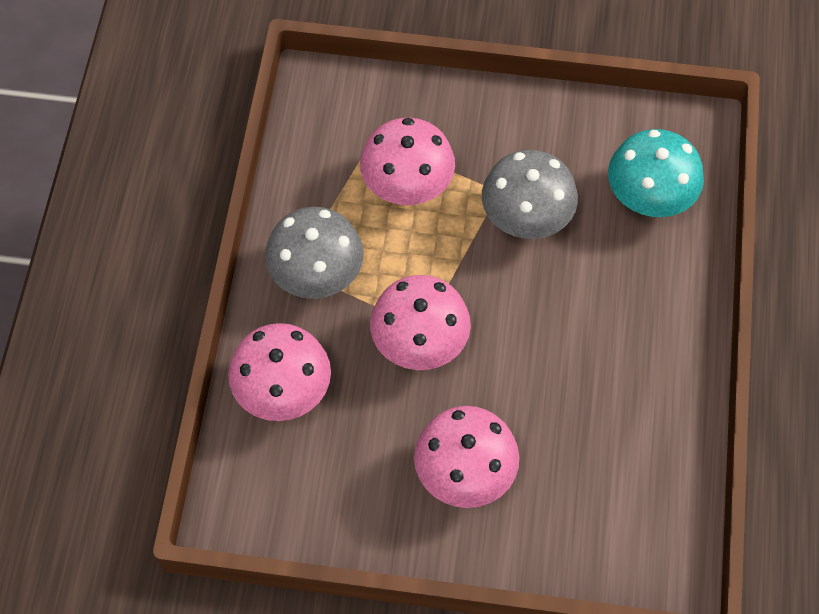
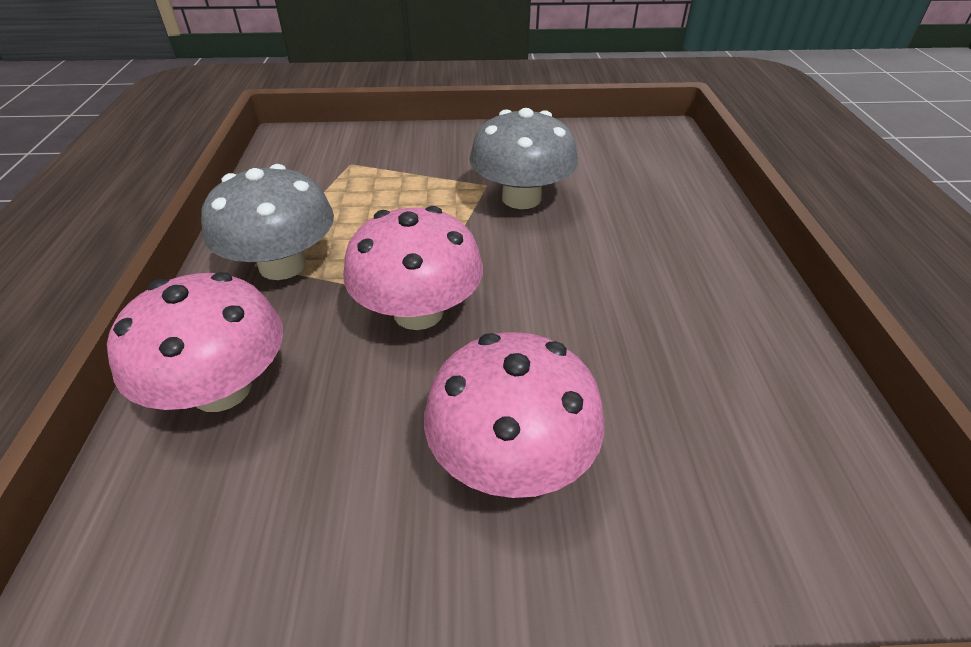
camera: 10 degrees left, 20 degrees down
pink mushroom [360,118,455,205] -> none
turquoise mushroom [608,129,704,217] -> none

